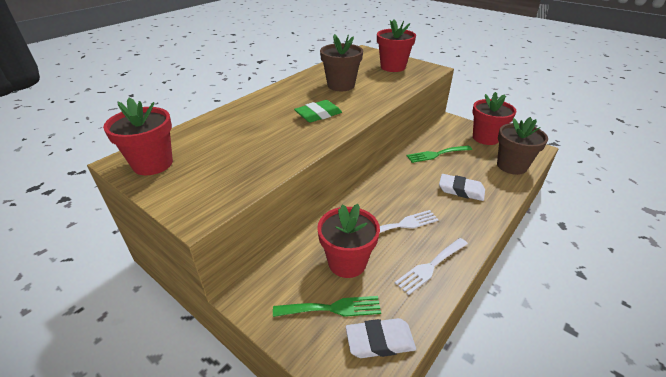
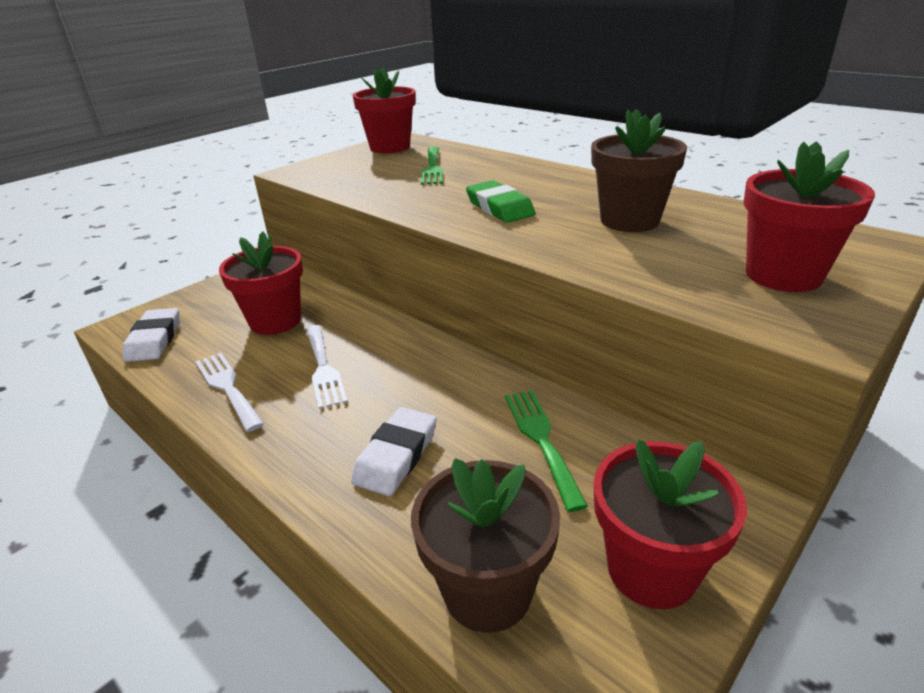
camera: 95 degrees right, 5 degrees down
green fork [273,296,381,317] -> green fork moved to [421,146,443,185]

